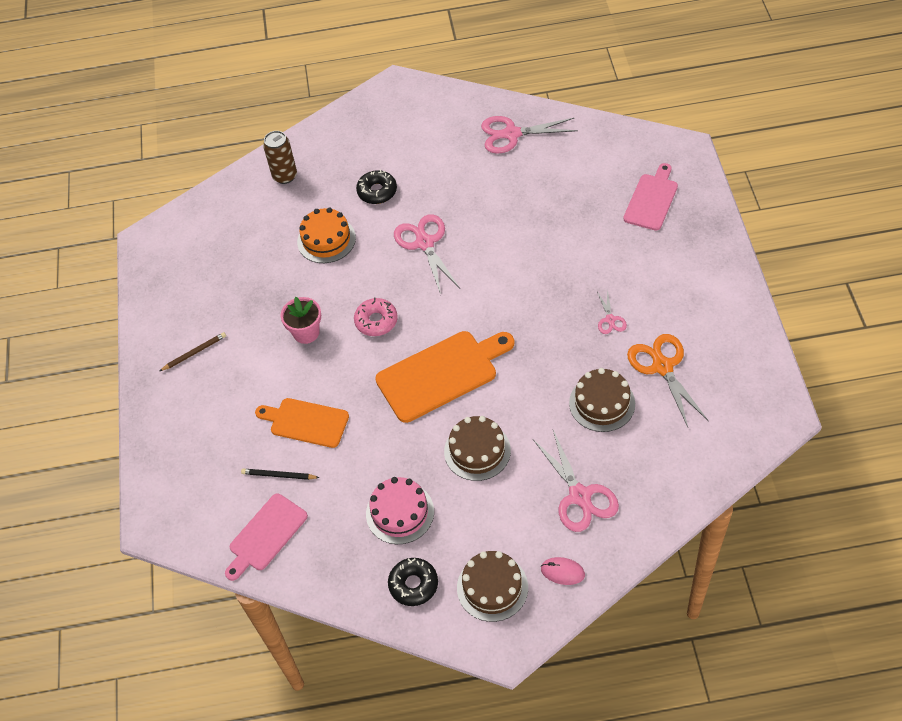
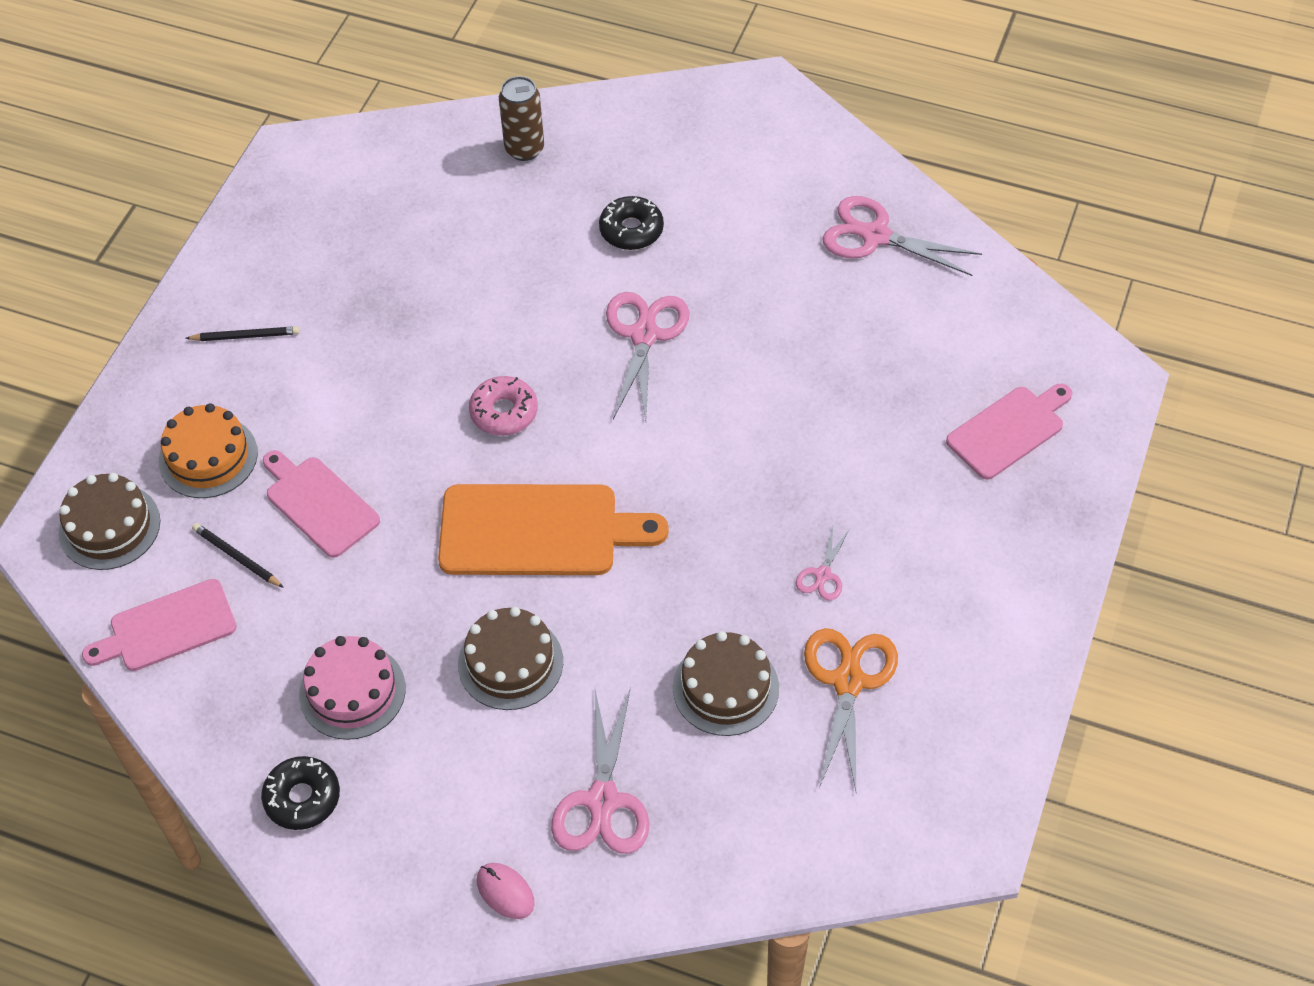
camera: 25 degrees right, 0 degrees up
brown pencil [160,332,226,371] -> black pencil [185,326,300,341]
orange cutting board [255,398,349,448] -> pink cutting board [263,450,380,558]
pink flower pot [281,297,321,344] -> none
orange cake [297,207,356,263] -> orange cake moved to [159,403,258,498]
brown cake [457,551,528,622] -> brown cake moved to [59,473,160,570]

